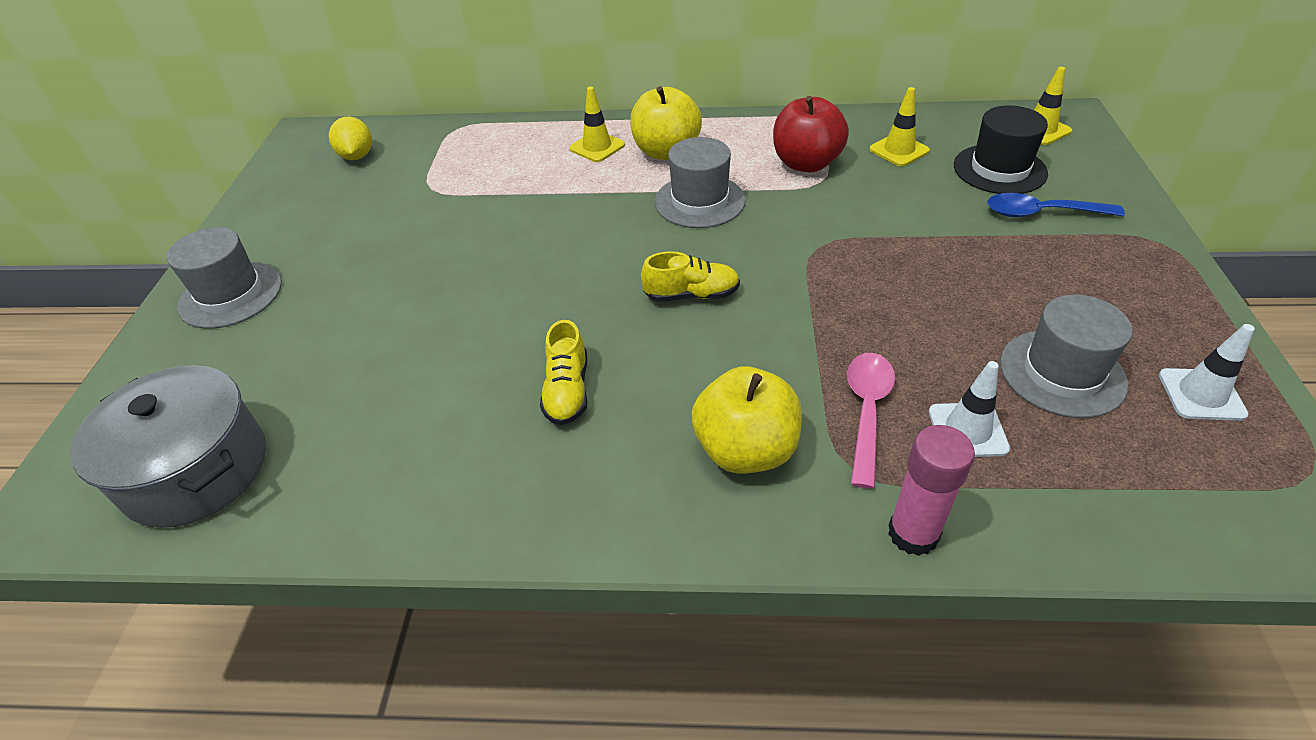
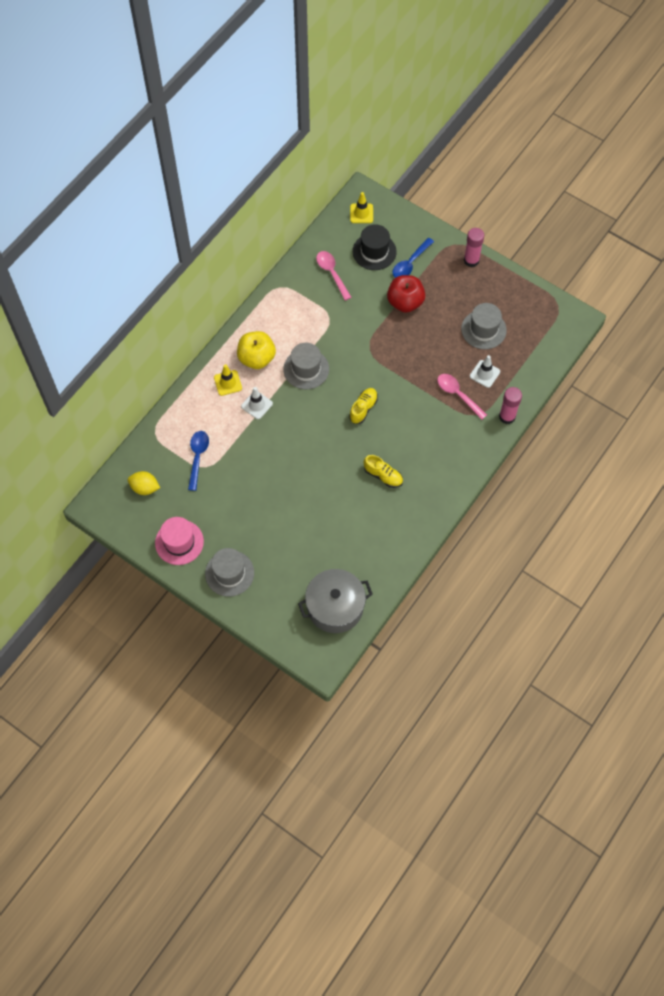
camera: 60 degrees left, 20 degrees up
yellow apple [692,366,802,474] -> none
red apple [773,96,849,172] -> red apple moved to [387,275,425,313]
yellow traffic cone [869,87,930,166] -> pink spoon [316,251,352,301]
white traffic cone [1159,324,1255,421] -> white traffic cone moved to [241,387,273,419]
none -> pink hat [155,517,204,565]
none -> blue spoon [188,431,209,491]
none -> pink glue stick [464,228,484,267]

